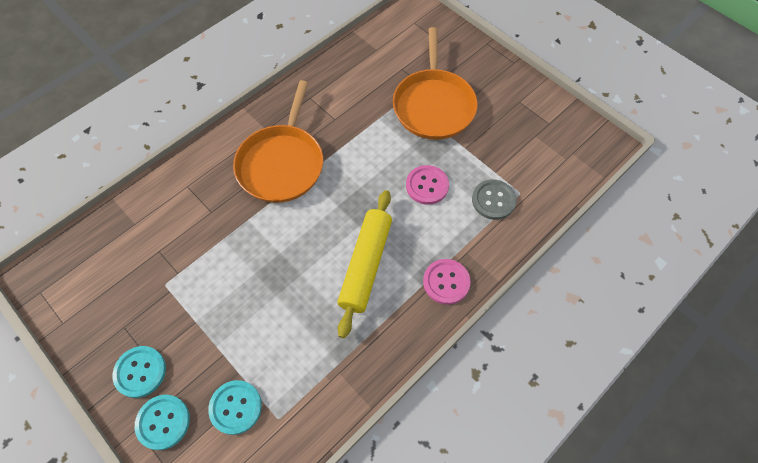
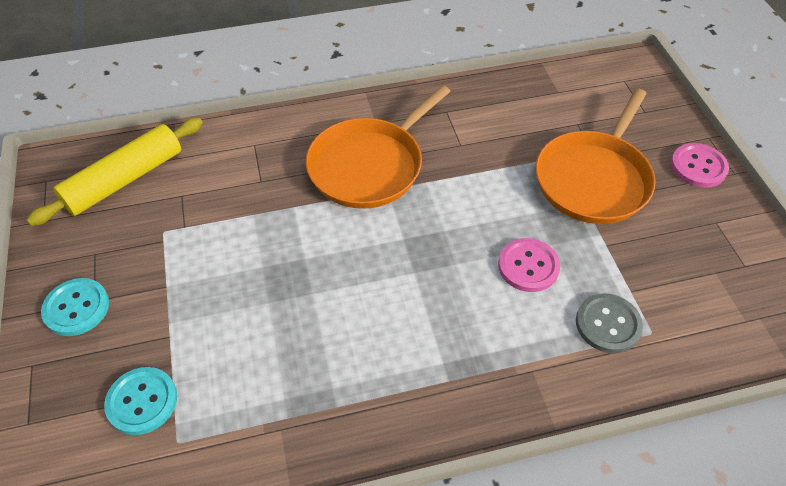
camera: 30 degrees right, 10 degrees down
turquoise button [135,395,190,450] -> none
yellow rolling pin [337,190,392,338] -> yellow rolling pin moved to [26,118,203,226]
pink button [423,259,470,305] -> pink button moved to [671,143,729,188]

